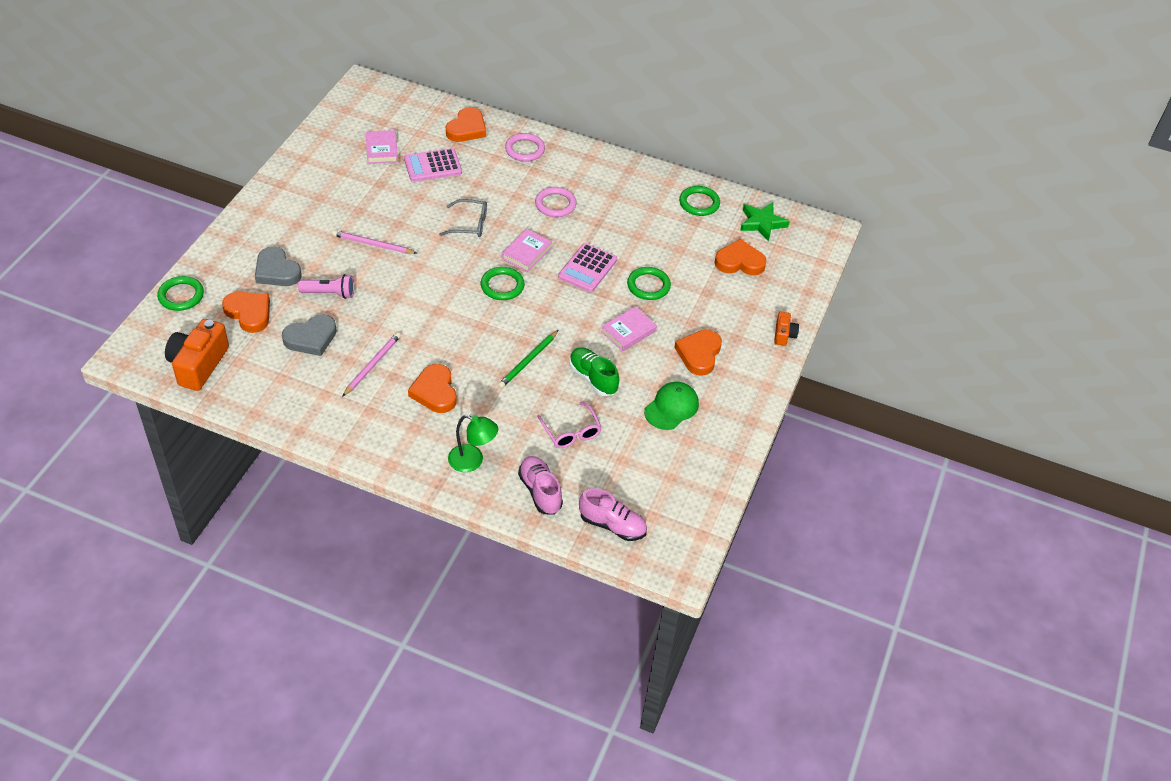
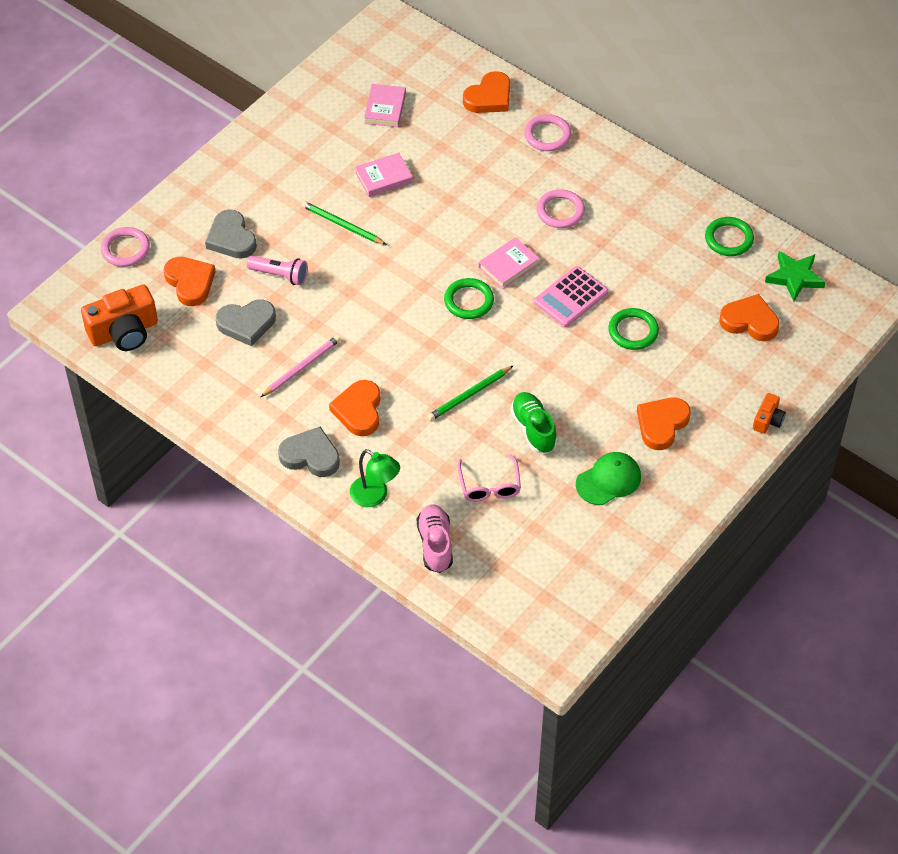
camera: 20 degrees right, 5 degrees up
green ring [157,276,204,311] -> pink ring [101,227,150,267]
orange camera [165,319,229,391] -> orange camera turned 150 degrees counterclockwise [81,284,158,351]
pink pencil [332,230,417,254] -> green pencil [301,201,387,245]
pink calculator [404,148,462,182] -> none
grey glasses [439,199,487,237] -> none
pink shoe [579,488,647,541] -> none
pink book [601,306,657,351] -> pink book moved to [355,153,413,197]
none -> grey heart [278,427,340,477]

